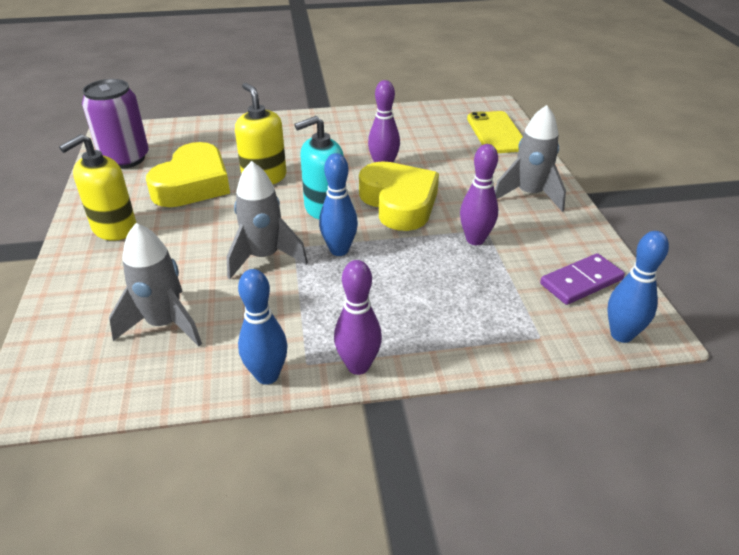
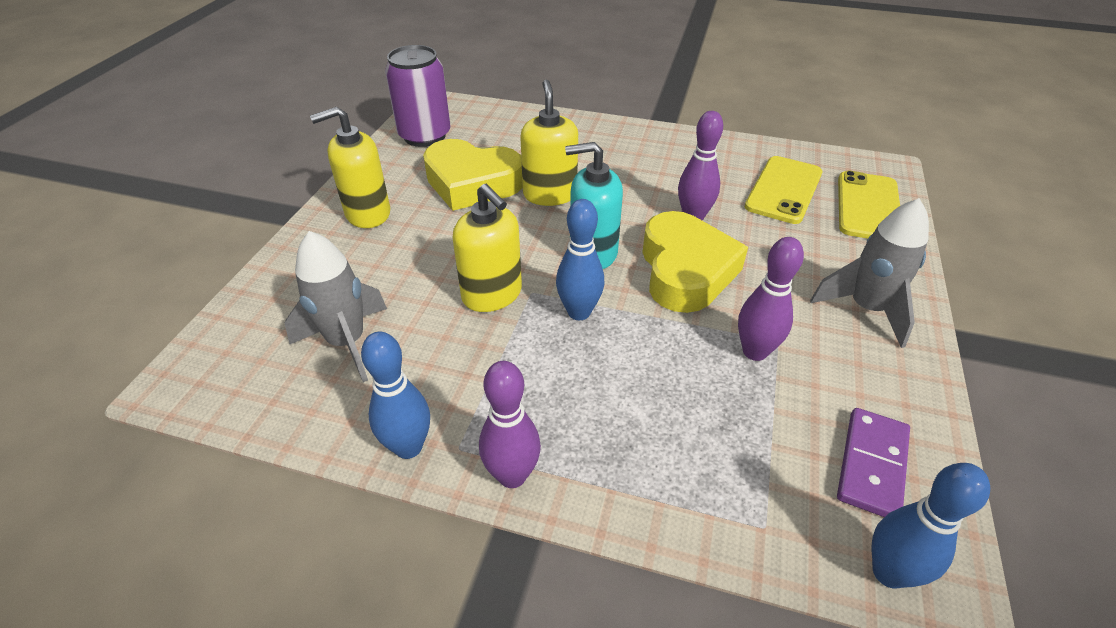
camera: 25 degrees right, 5 degrees up
yellow heart [146,142,230,207] -> yellow heart turned 60 degrees clockwise [423,139,523,211]
grey rocket [227,161,308,279] -> yellow soap dispenser [452,184,522,312]
purple domino [540,253,625,305] -> purple domino turned 60 degrees counterclockwise [837,408,910,517]
none -> yellow phone [745,156,822,224]

